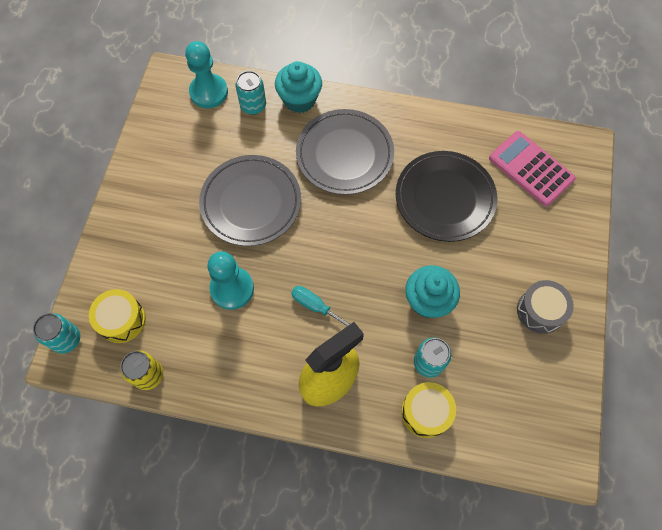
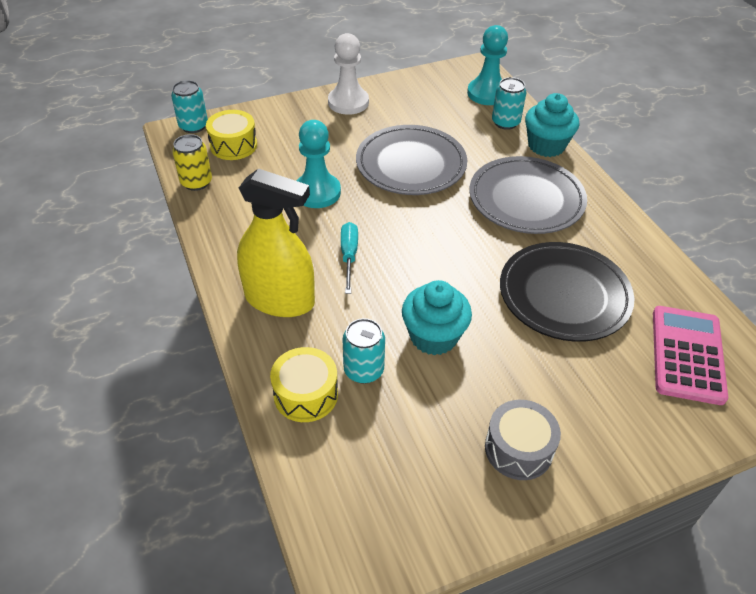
camera: 55 degrees right, 20 degrees down
none -> white pawn [328,33,369,115]

